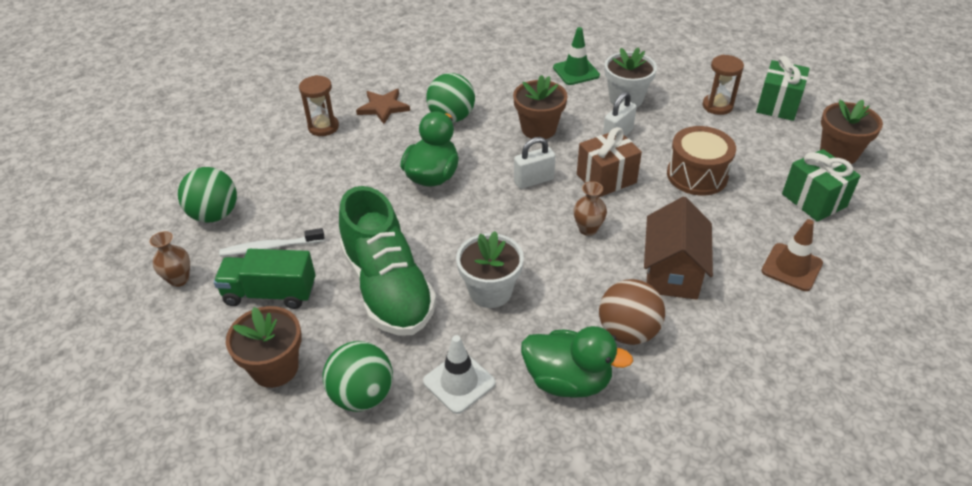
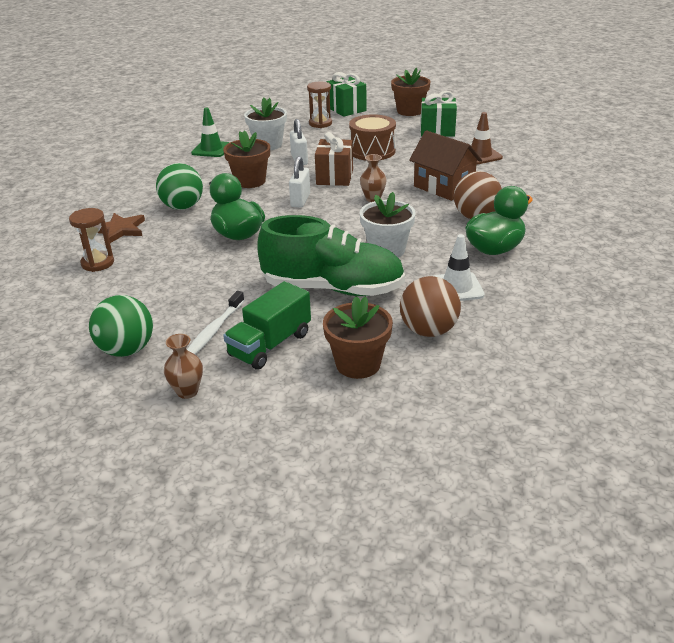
camera: 55 degrees left, 10 degrees down
green ball [322,341,393,412] -> brown ball [400,276,461,337]

